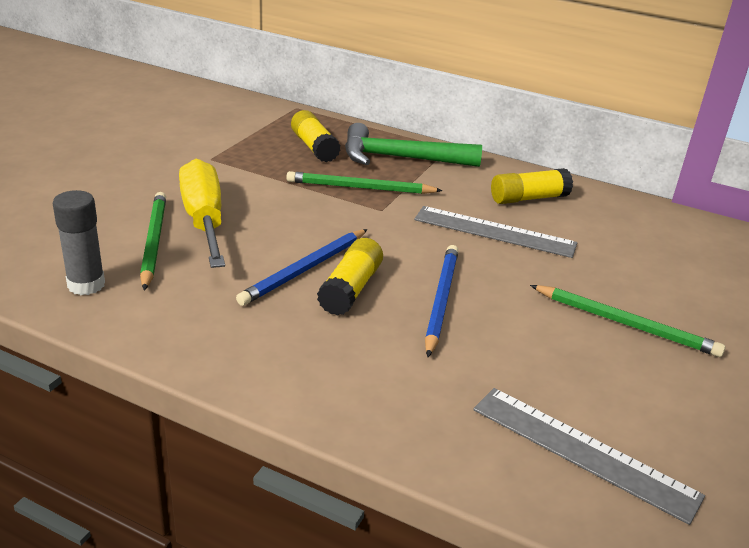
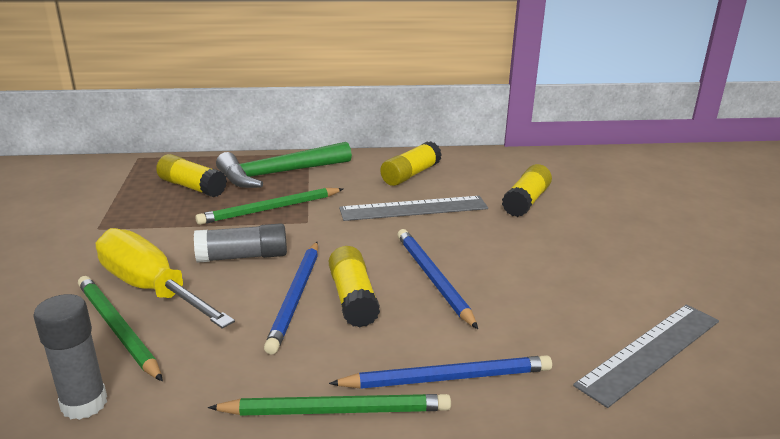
camera: 30 degrees left, 5 degrees down
grey ruler [473,388,705,525] -> grey ruler turned 45 degrees counterclockwise [573,304,719,408]
green pencil [530,285,725,357] -> green pencil moved to [208,394,451,416]
none -> grey glue stick [194,223,287,263]
none -> blue pencil [329,355,552,389]
none -> yellow glue stick [502,164,552,217]

